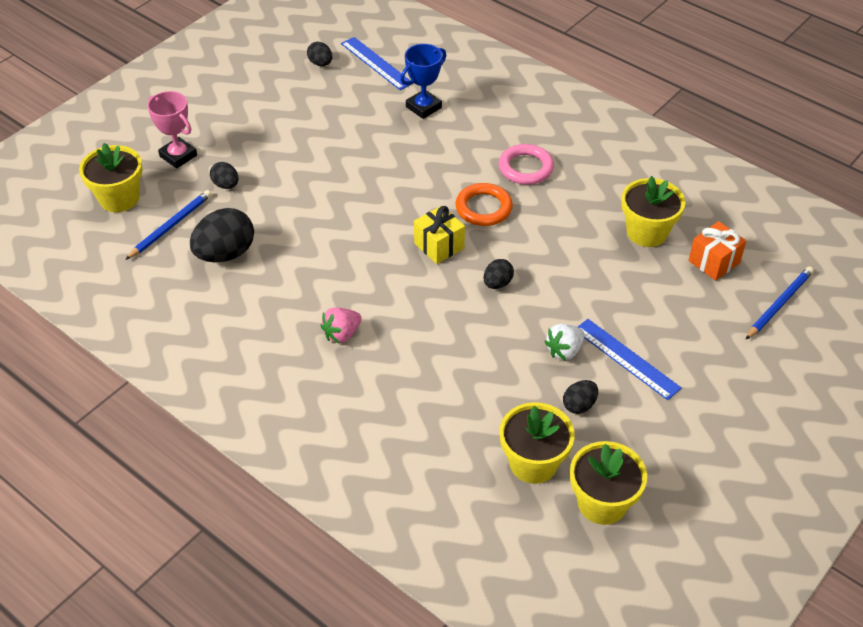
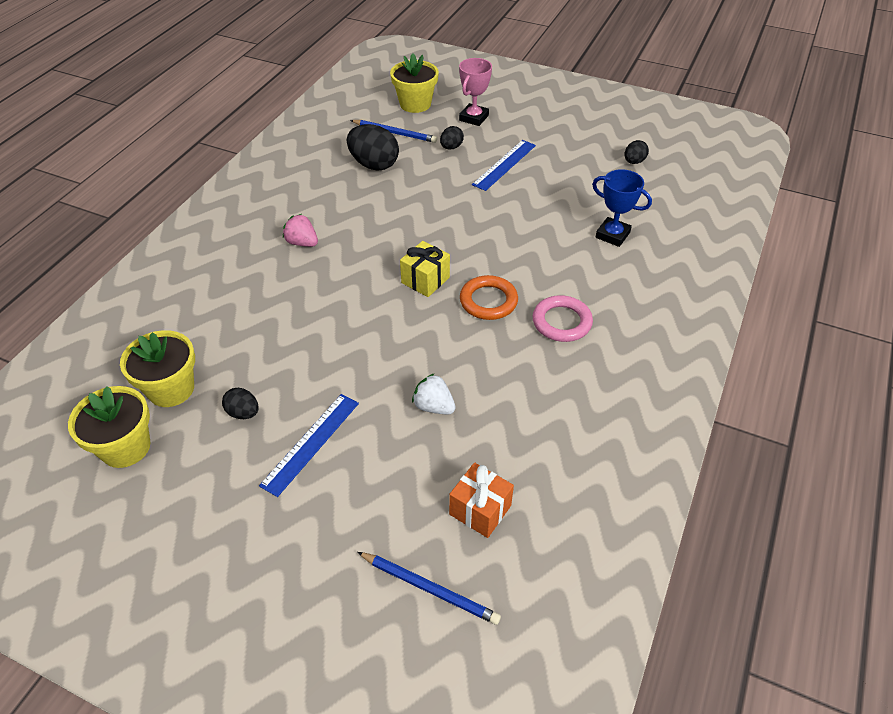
camera: 75 degrees right, 0 degrees up
blue ruler [341,37,412,90] -> blue ruler moved to [472,140,536,191]
black egg [483,259,514,289] -> none
white strawberry [544,324,585,360] -> white strawberry moved to [412,373,456,414]
yellow flower pot [621,176,685,247] -> none

